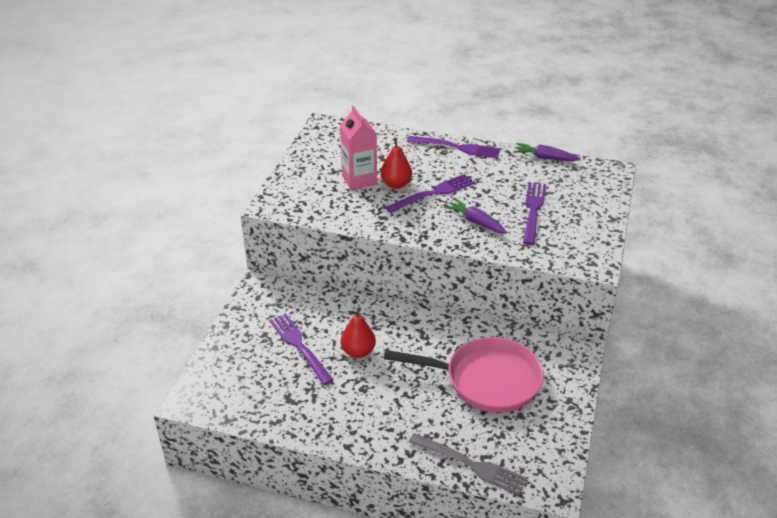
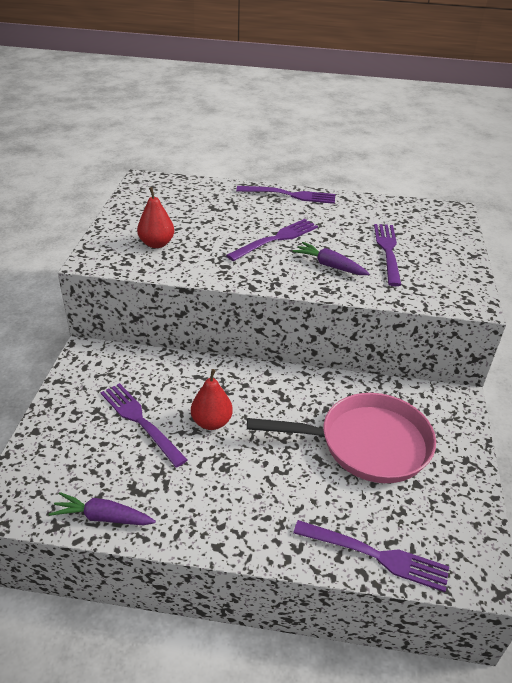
camera: 10 degrees left, 0 degrees up
pink carton [340,106,377,190] -> none
red pear [380,138,412,189] -> red pear moved to [137,187,174,248]
grey fork [409,433,528,496] -> purple fork [293,520,449,592]
purple carrot [513,143,581,161] -> purple carrot moved to [49,492,156,525]

